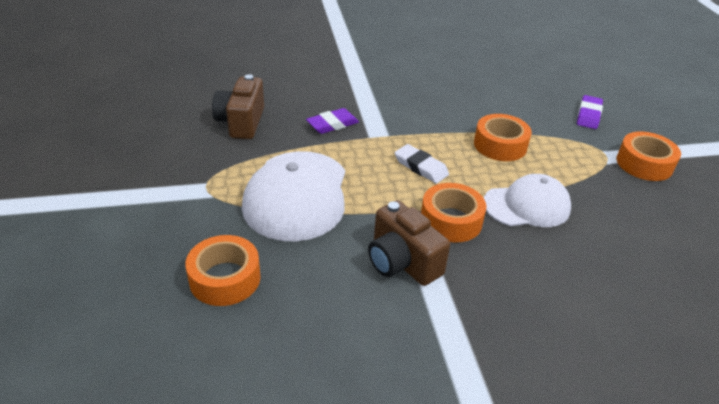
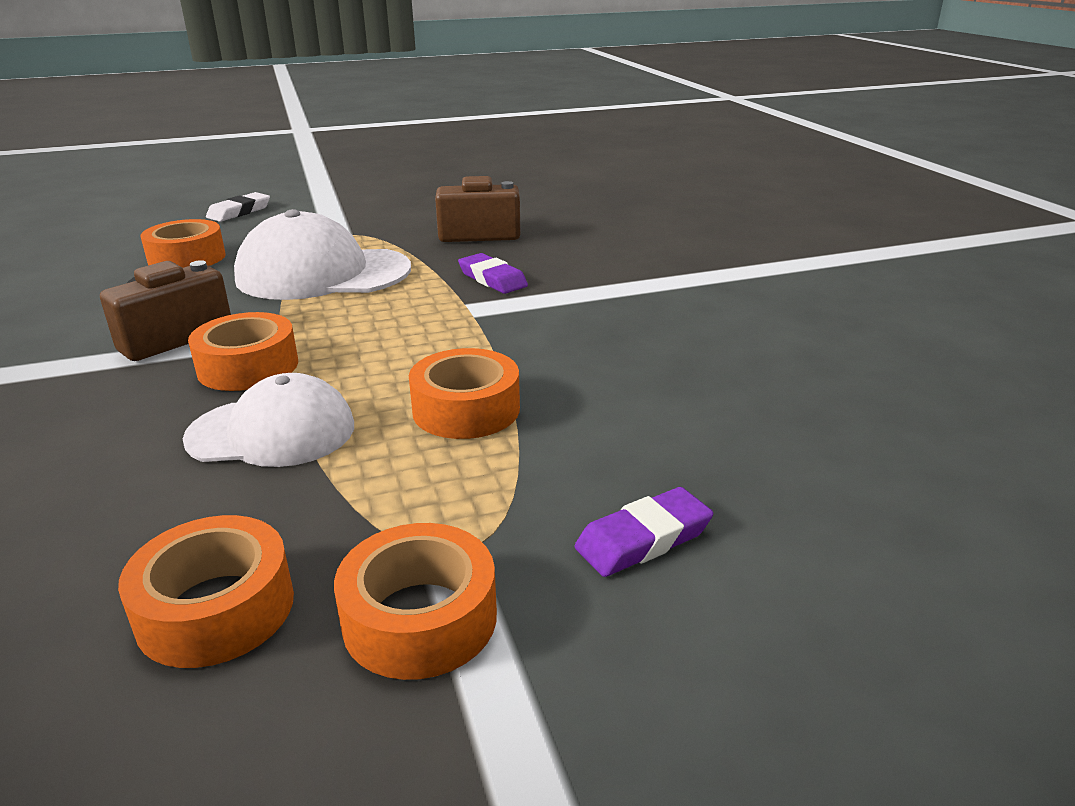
camera: 85 degrees right, 10 degrees down
white eraser [395,144,449,184] -> white eraser moved to [206,192,270,222]
white cap [484,174,571,227] -> white cap turned 75 degrees counterclockwise [183,373,354,467]
purple eraser [577,95,603,129] -> purple eraser turned 45 degrees counterclockwise [575,487,713,577]
none -> orange tape [118,515,294,668]

